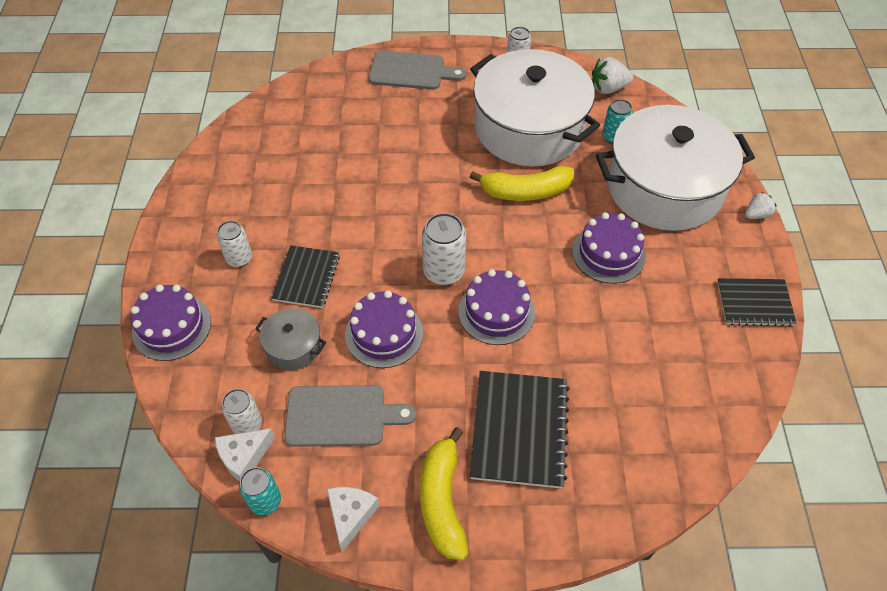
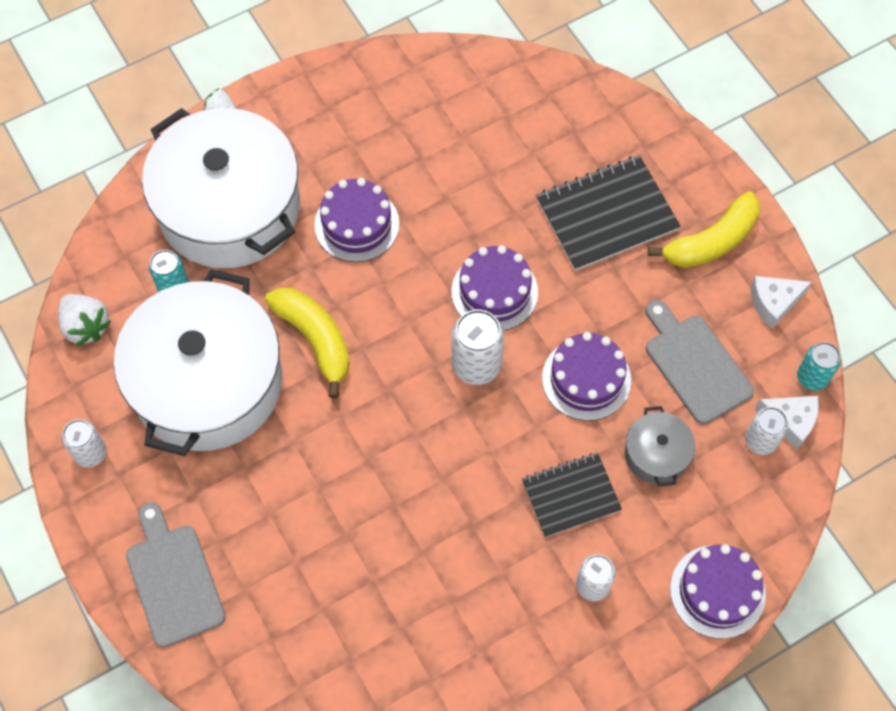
camera: 120 degrees left, 10 degrees up
black notebook [717,278,796,326] -> none

